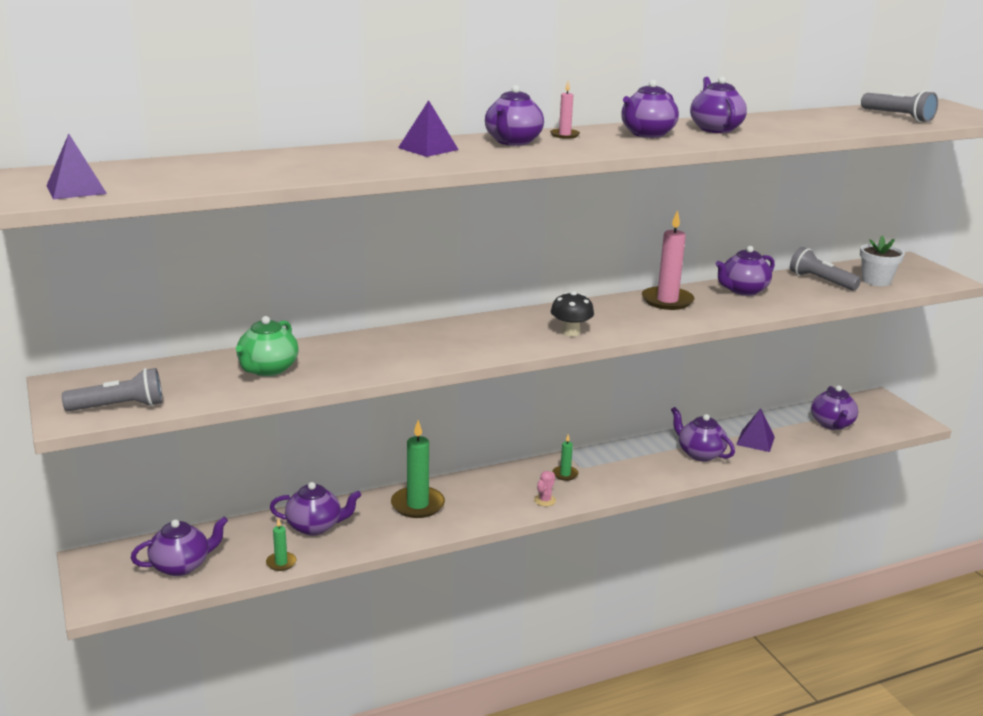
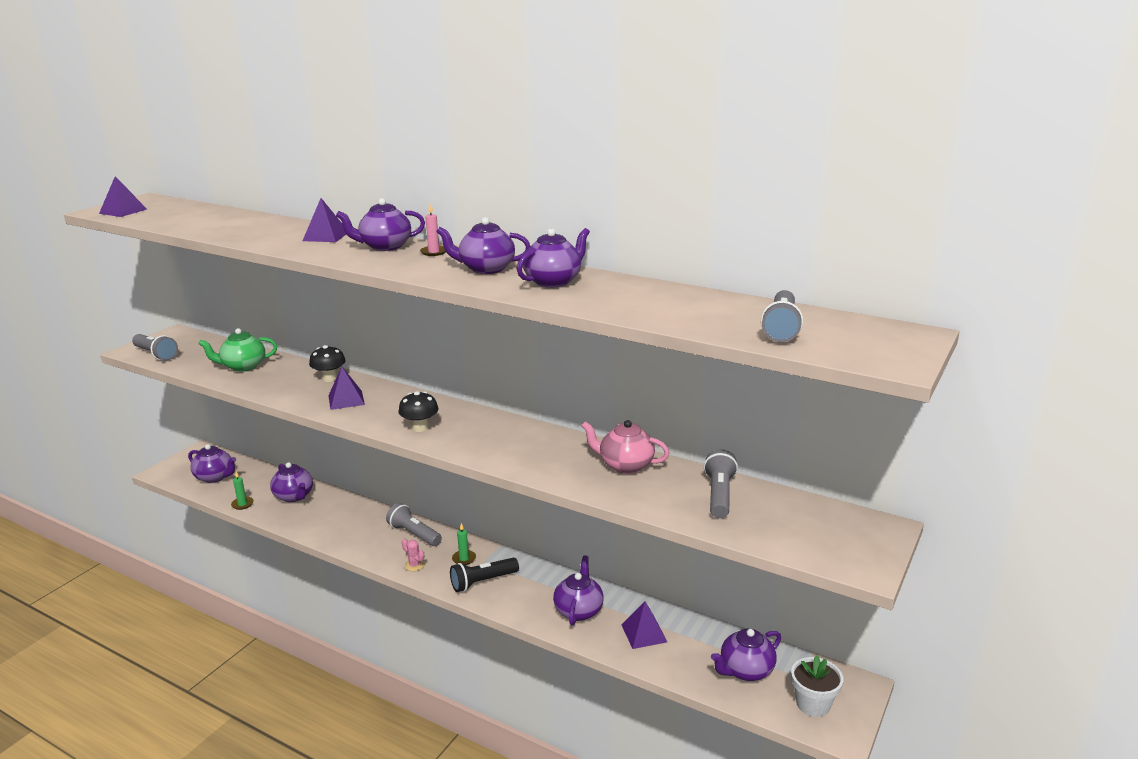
camera: 55 degrees right, 0 degrees up
green candle [391,420,445,518] -> none
pink cactus [534,471,556,506] -> pink cactus turned 45 degrees clockwise [402,539,425,571]
pink candle [642,210,694,310] -> none
purple teapot [716,246,775,296] -> pink teapot [581,420,669,474]
white flower pot [860,235,905,286] -> white flower pot moved to [791,655,843,717]
none -> black mushroom [309,345,346,382]
none -> purple pyramid [328,367,365,410]
none -> grey flashlight [386,503,442,546]
none -> black flashlight [450,558,519,592]

